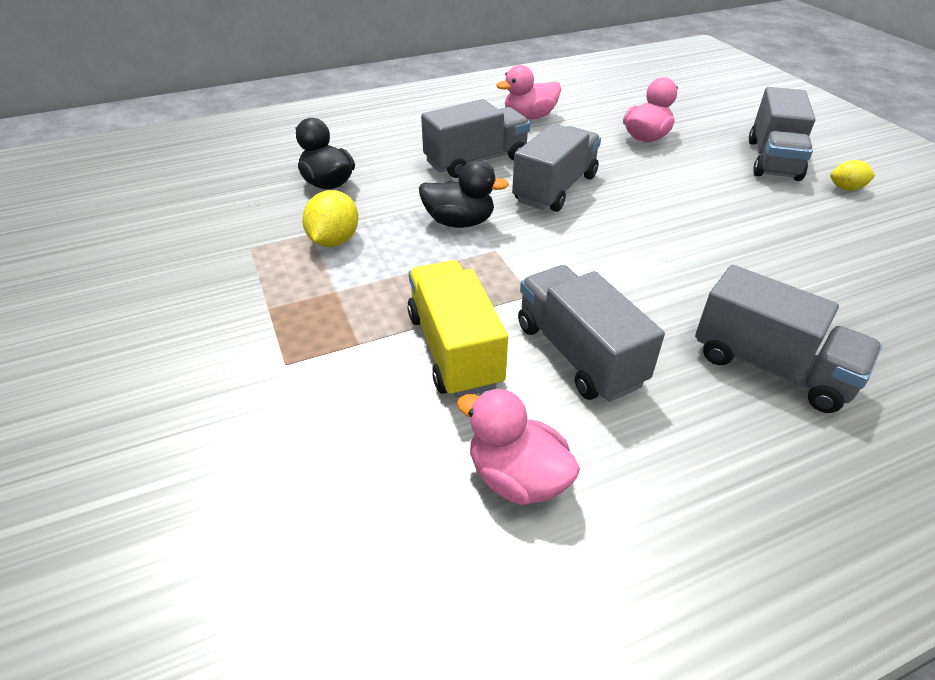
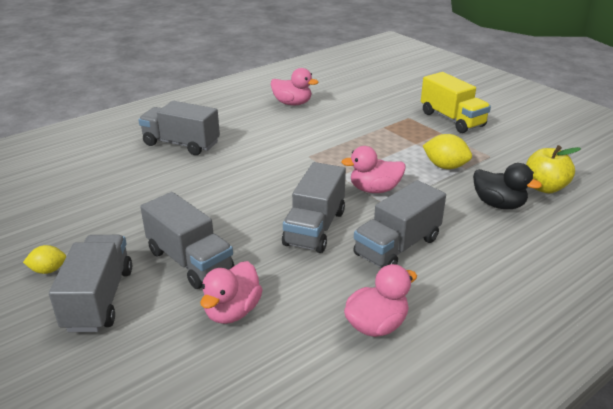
camera: 165 degrees right, 10 degrees down
yellow lemon [302,190,358,247] -> yellow lemon turned 60 degrees counterclockwise [423,134,472,169]
yellow truck [407,260,508,398] -> yellow truck moved to [421,72,491,133]
black duck [419,161,509,228] -> pink duck [341,146,406,193]
grey truck [518,265,665,402] -> grey truck moved to [140,192,234,289]
none -> yellow apple [526,145,581,193]

